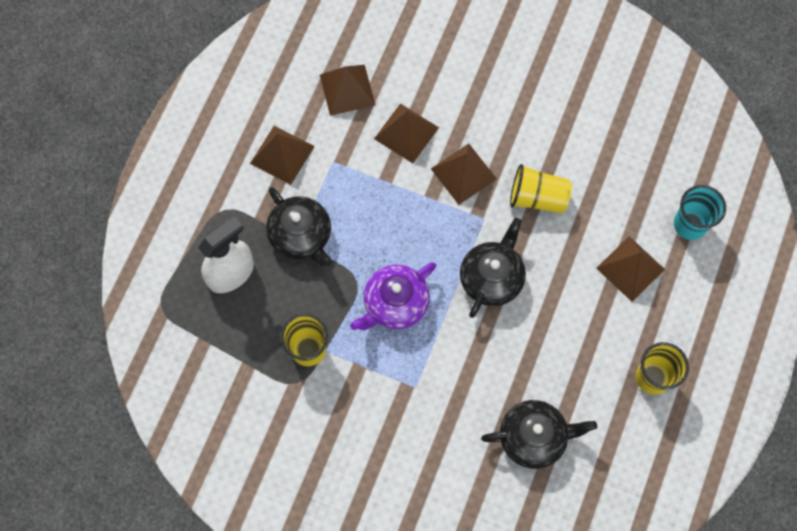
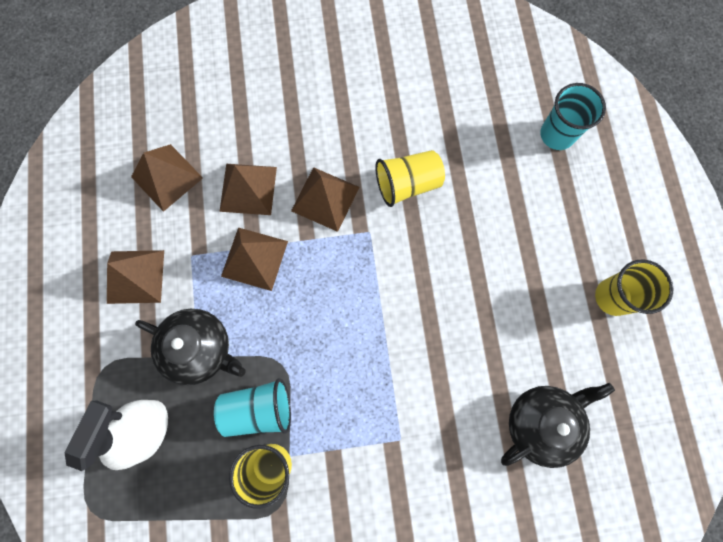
camera: 30 degrees left, 5 degrees up
purple teapot [350,262,436,330] -> none
black teapot [460,218,526,318] -> none
brown pyramid [596,236,665,302] -> brown pyramid moved to [221,227,288,291]
none -> turquoise cup [214,378,291,437]

